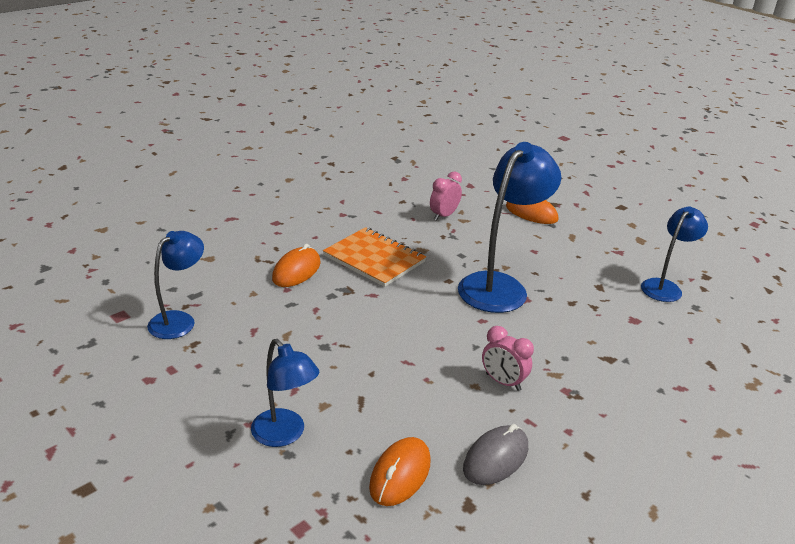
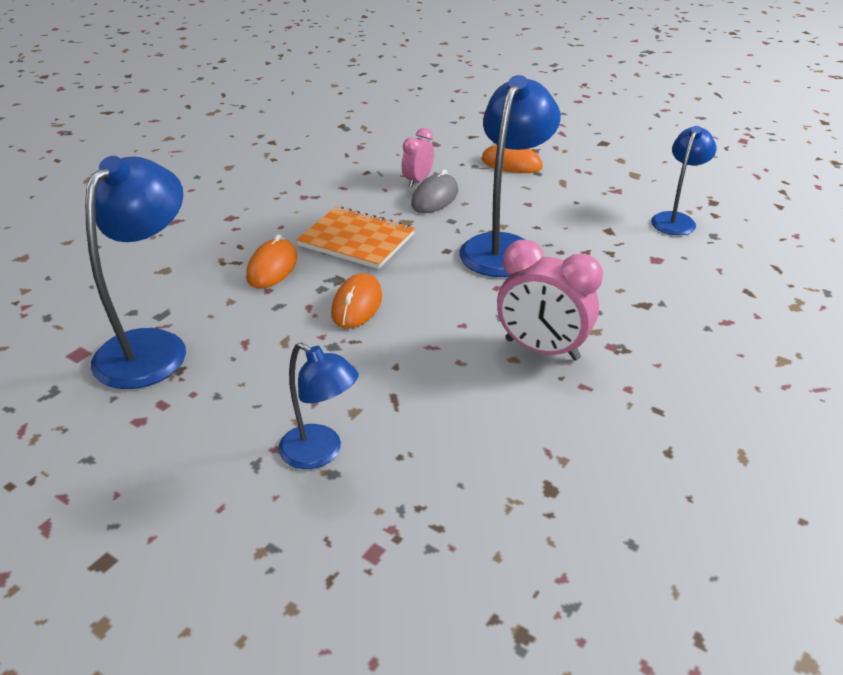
camera: 10 degrees left, 5 degrees up
blue lamp [147,231,204,339] -> blue lamp [85,156,186,389], size x1.68
orange mouse [369,437,431,506] -> orange mouse moved to [331,273,382,329]
grey mouse [463,424,528,485] -> grey mouse moved to [411,170,458,213]
pink clock [482,326,534,391] -> pink clock [497,240,603,360], size x1.72

